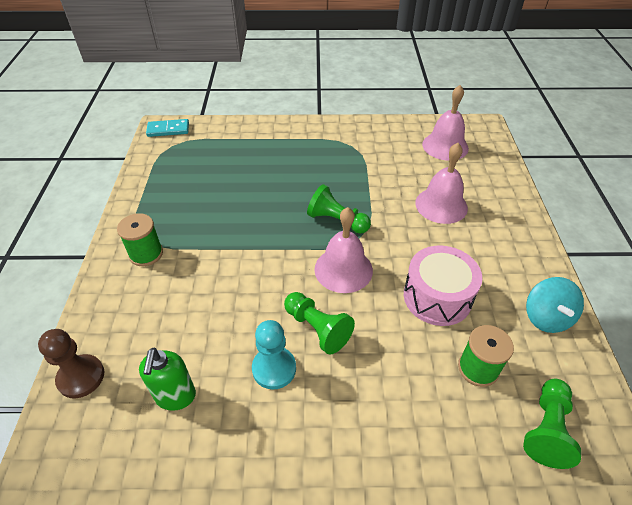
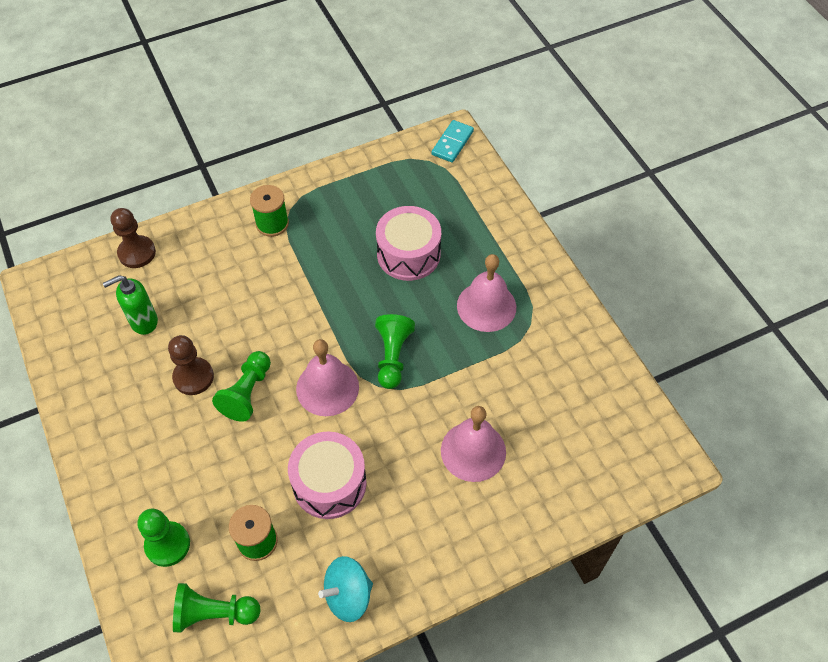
camera: 65 degrees right, 10 degrees up
turquoise domino [146,119,189,137] -> turquoise domino turned 60 degrees clockwise [432,120,474,163]
turquoise pawn [252,320,296,389] -> brown pawn [168,335,214,395]
pink bell [422,85,469,161] -> pink bell moved to [457,254,516,332]
none -> green pawn [137,508,190,567]
none -> pink drum [376,206,441,281]

